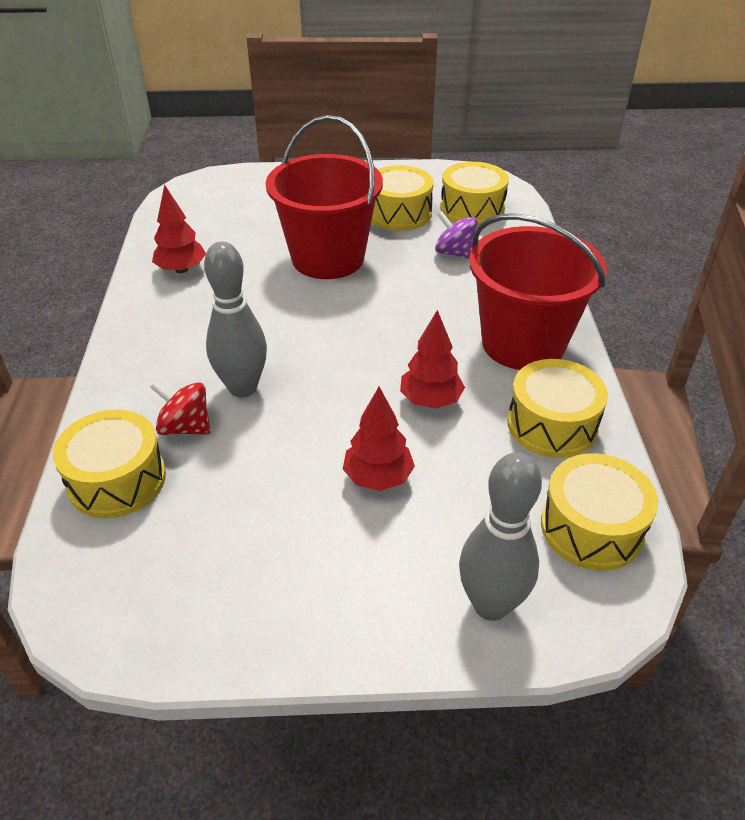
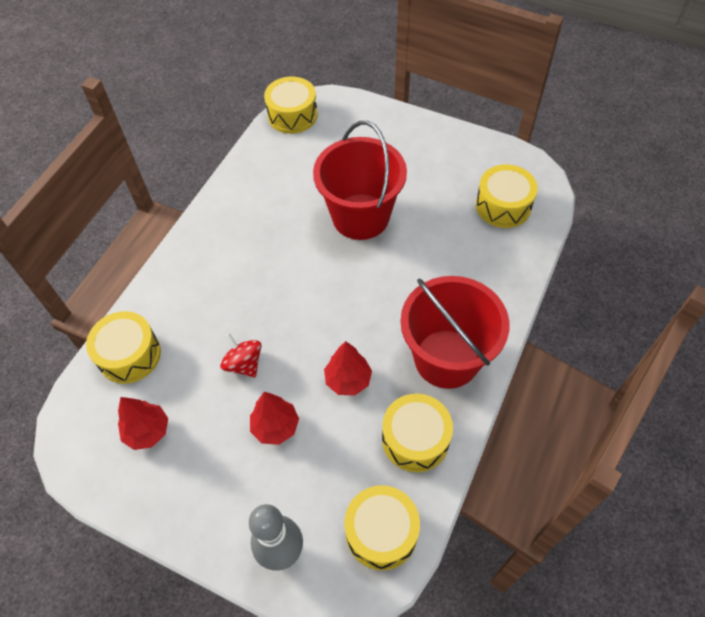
camera: 30 degrees right, 15 degrees up
red spinning top [150,381,211,435] -> red spinning top moved to [220,333,262,378]
red tree [152,184,206,273] -> red tree moved to [118,397,168,450]
grey bowling pin [204,241,267,397] -> none
yellow drum [371,165,434,231] -> yellow drum moved to [264,77,318,134]
purple spinning top [435,211,478,259] -> none

